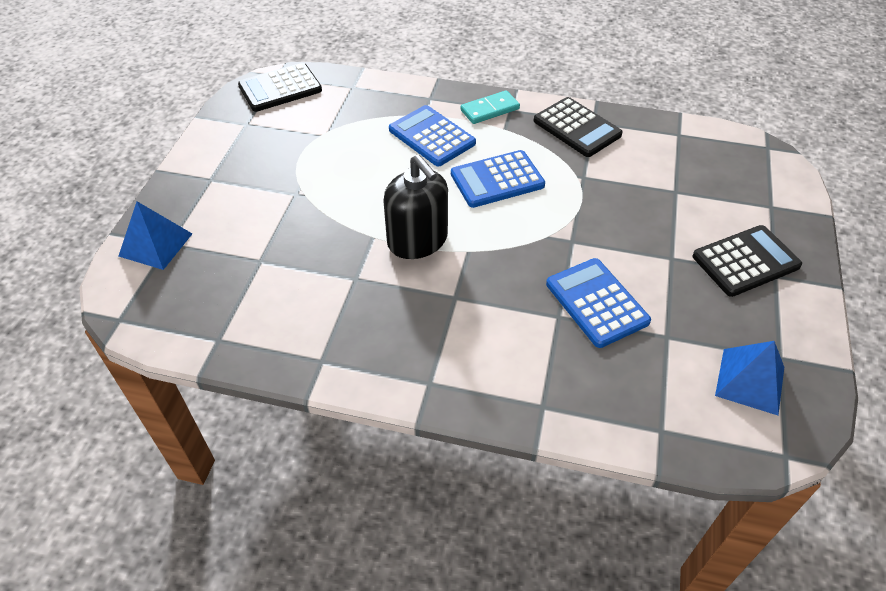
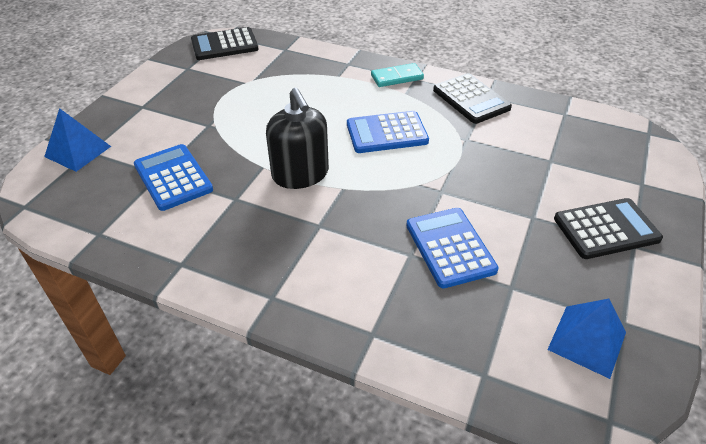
camera: 10 degrees right, 5 degrees down
blue calculator [389,105,476,166] -> blue calculator moved to [134,144,213,211]

